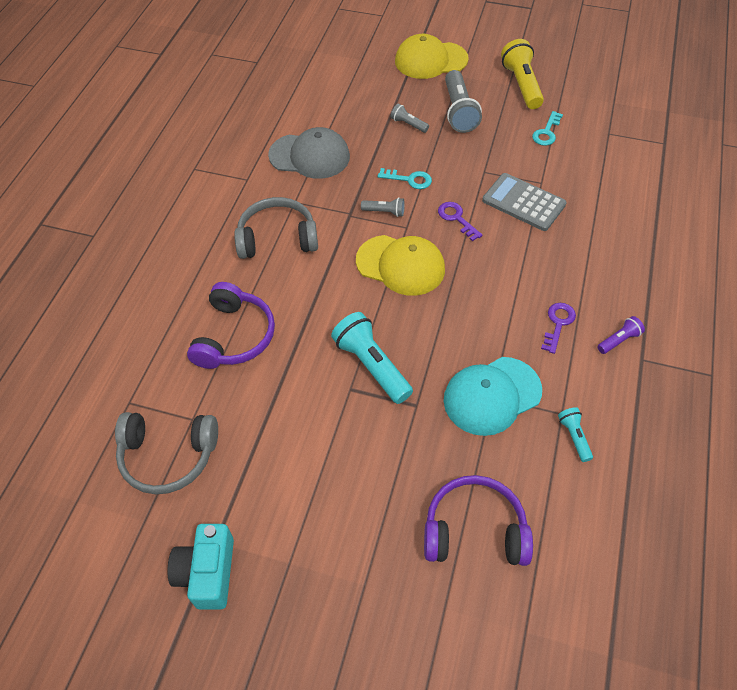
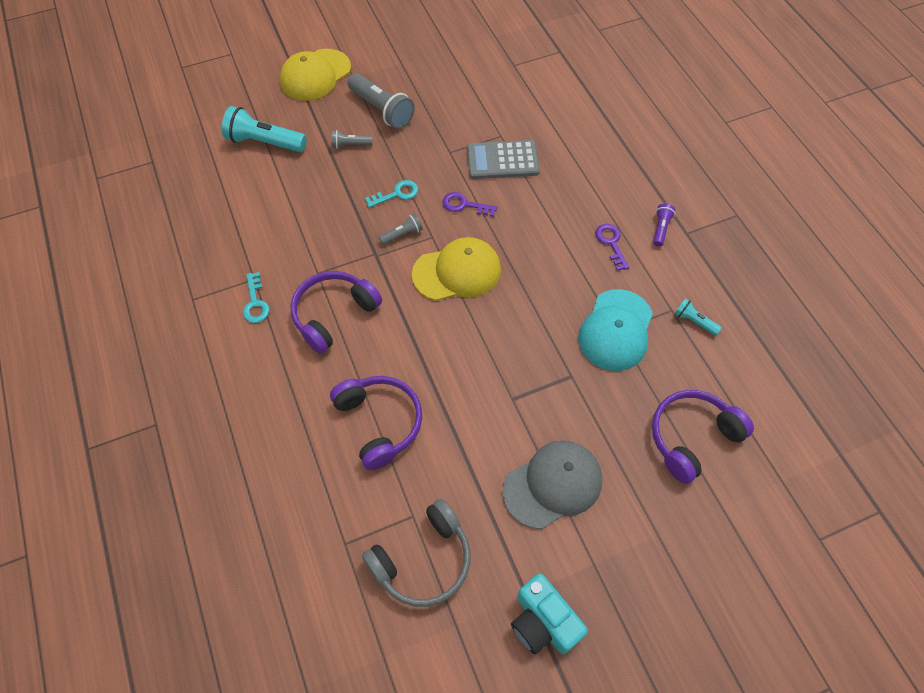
camera: 40 degrees left, 5 degrees up
grey headphones [234,197,318,259] -> purple headphones [290,271,382,354]
grey cap [268,127,350,179] -> grey cap moved to [502,441,602,529]
turquoise flashlight [331,312,413,404] -> turquoise flashlight moved to [222,106,307,152]
yellow flashlight [501,39,544,109] -> none
turquoise key [532,111,563,146] -> turquoise key moved to [243,272,270,323]

